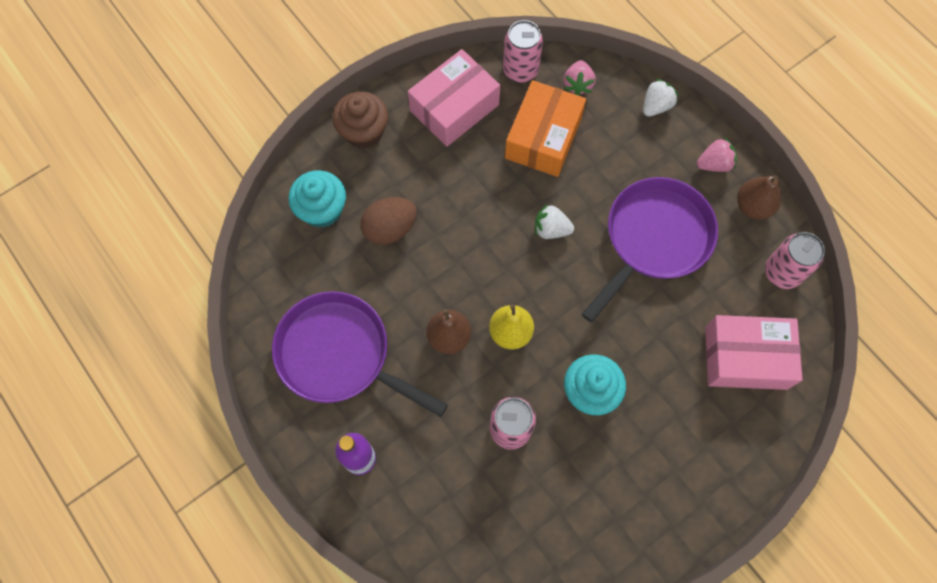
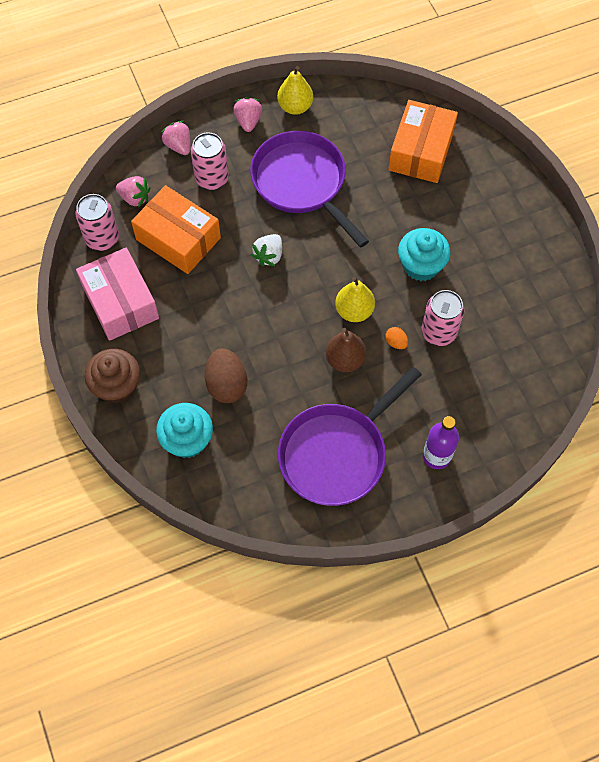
camera: 75 degrees left, 5 degrees down
white strawberry [643,79,679,117] -> pink strawberry [161,121,191,155]
pink box [705,315,803,390] -> orange box [388,100,458,183]
brown pear [737,175,782,220] -> yellow pear [277,66,313,115]
pink can [765,232,825,289] -> pink can moved to [191,132,229,190]
none -> orange egg [385,327,408,349]

